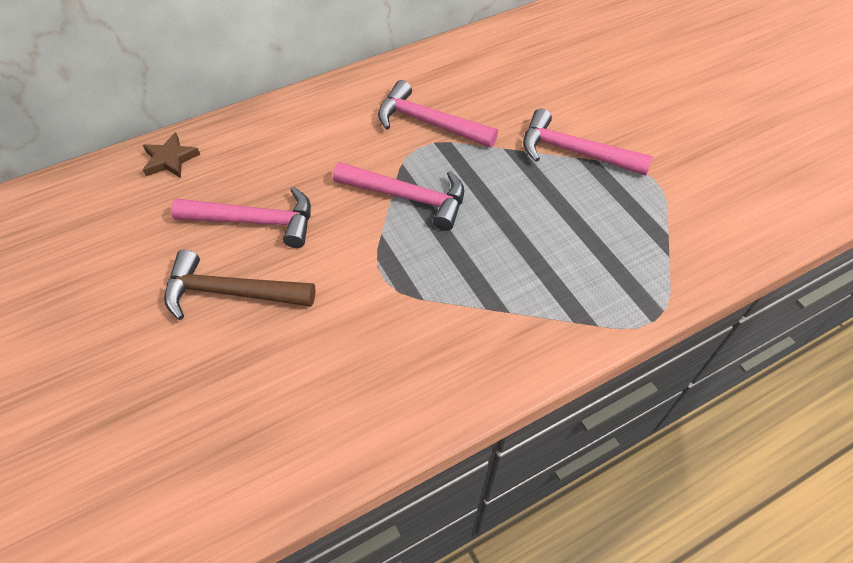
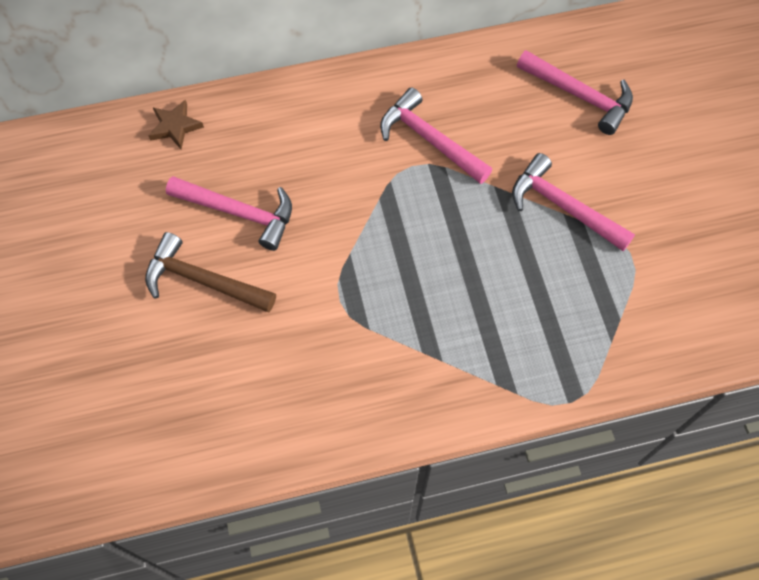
camera: 15 degrees right, 10 degrees up
pink hammer [333,162,464,231] -> pink hammer moved to [517,50,633,135]

